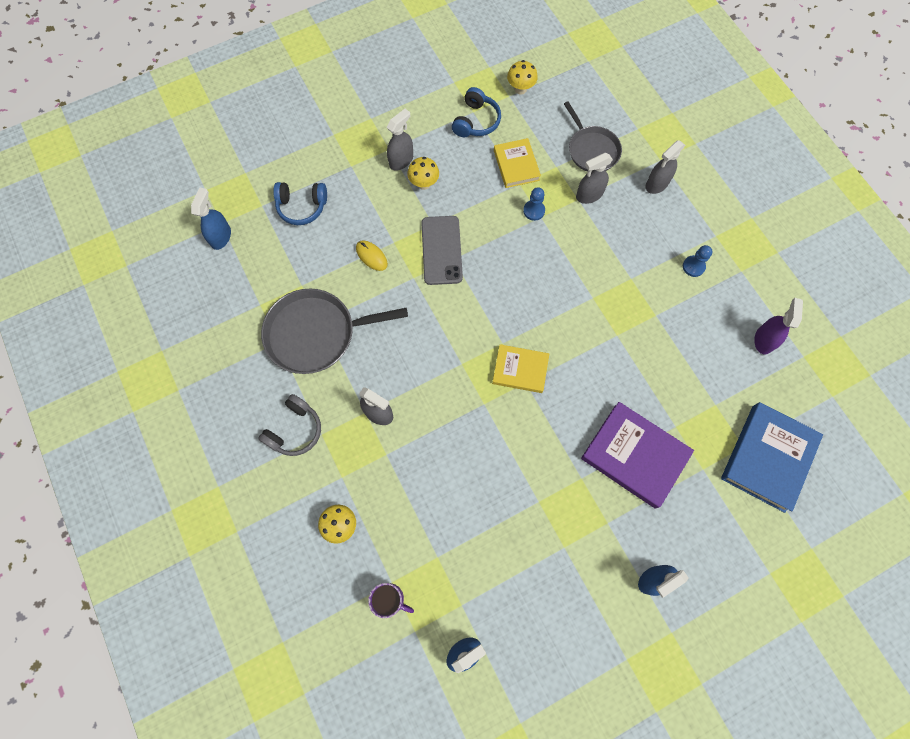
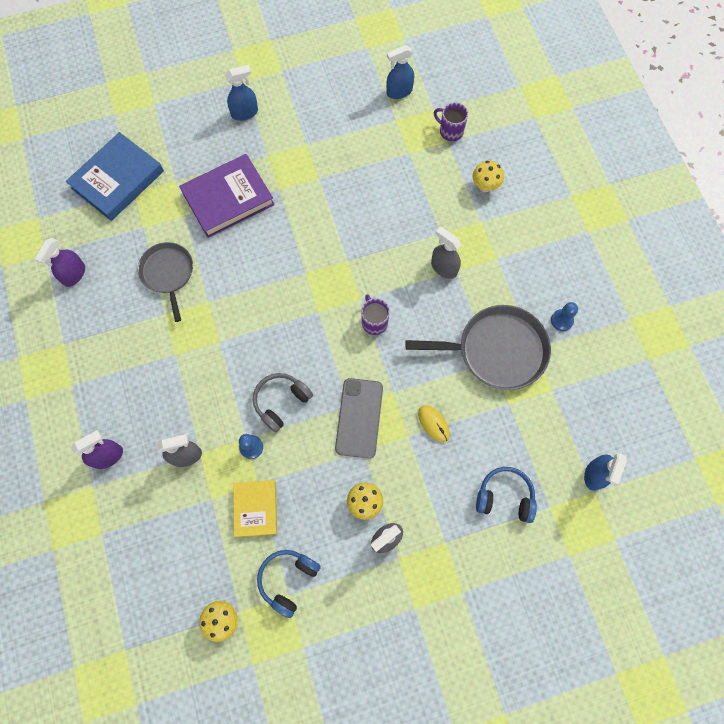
camera: 170 degrees left, 0 degrees up
grey headphones [258,394,321,456] -> grey headphones moved to [253,373,313,432]
yellow book [492,344,549,393] -> none
grey pan [564,101,622,172] -> grey pan moved to [138,242,193,322]
purple book [581,402,694,509] -> purple book turned 75 degrees counterclockwise [179,154,275,238]
grey spray bottle [646,140,685,194] -> purple spray bottle [71,430,123,469]
blue pawn [683,245,712,277] -> blue pawn moved to [551,302,578,331]
none -> purple mug [361,294,390,335]

